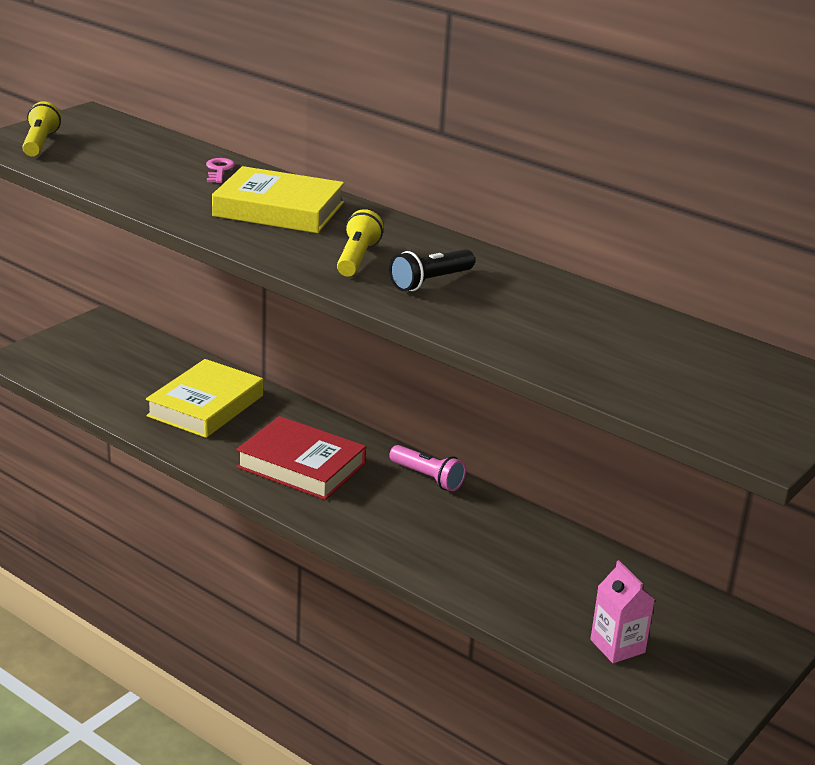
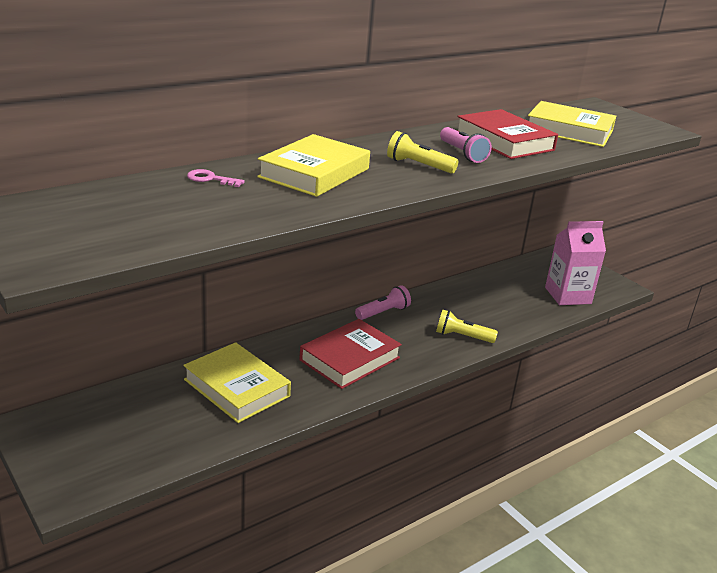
camera: 75 degrees left, 0 degrees up
yellow flashlight [23,101,61,157] -> yellow flashlight moved to [436,310,498,343]
black flashlight [389,249,475,291] -> pink flashlight [440,127,492,163]
pink carton [590,560,655,663] -> pink carton [545,221,606,305], size x1.56
none -> red book [456,109,558,159]
none -> yellow book [528,101,616,147]

